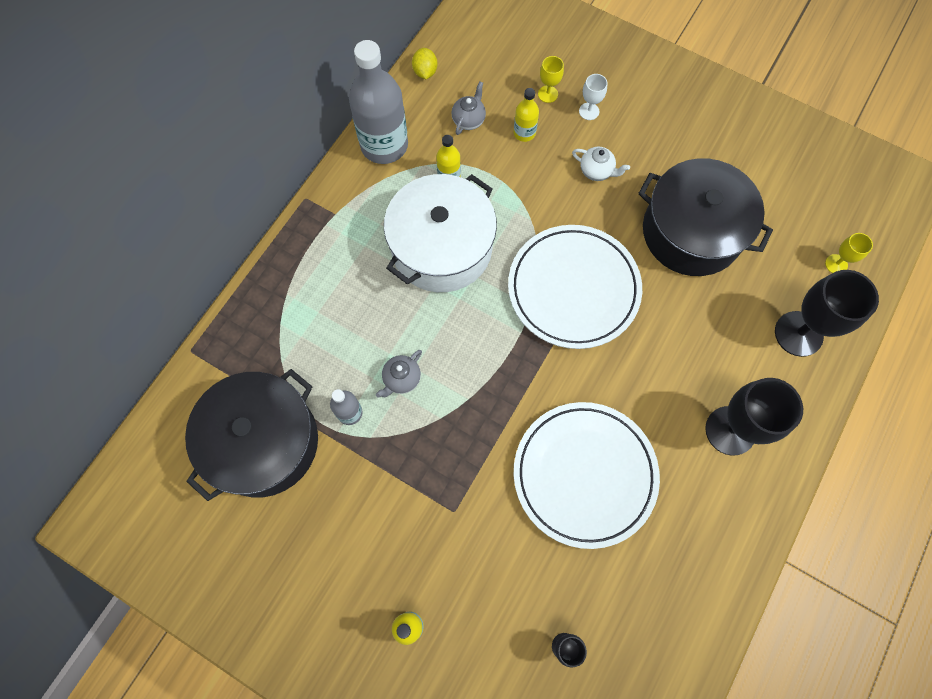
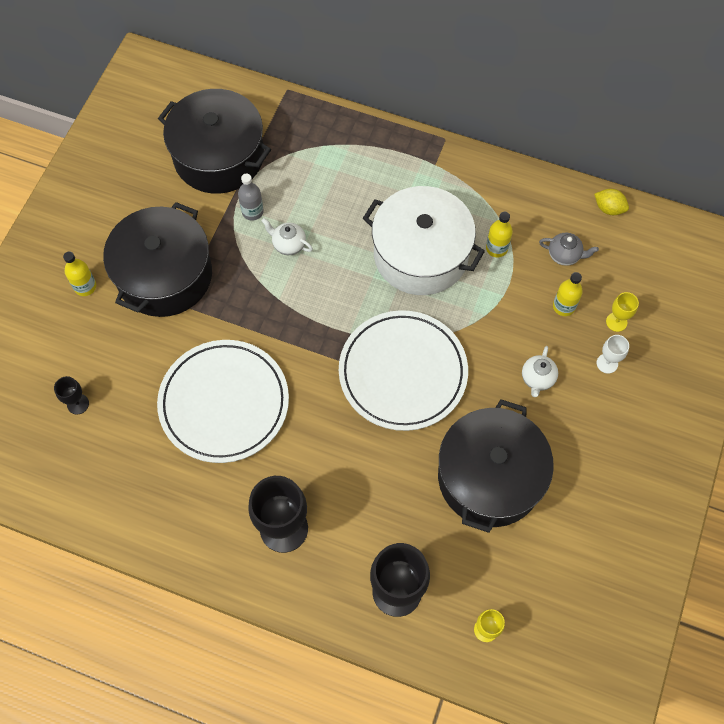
camera: 80 degrees right, 5 degrees down
grey bottle [349,40,408,164] -> none
grey teapot [376,350,422,398] -> white teapot [262,218,313,255]
yellow lemon [412,48,437,79] -> yellow lemon turned 45 degrees clockwise [594,189,629,215]
none -> black pot [103,202,212,317]

